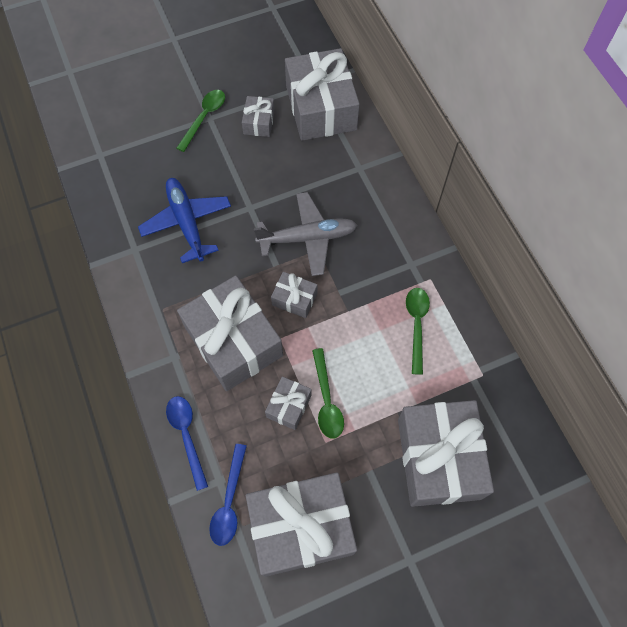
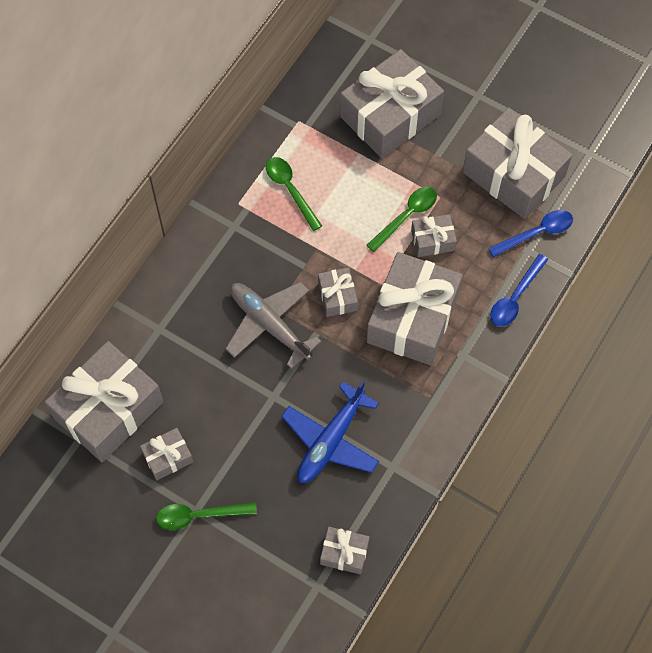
camera: 125 degrees left, 0 degrees up
green spoon [406,288,430,375] -> green spoon turned 90 degrees clockwise [266,157,322,231]
none -> grey gift [320,527,369,574]

